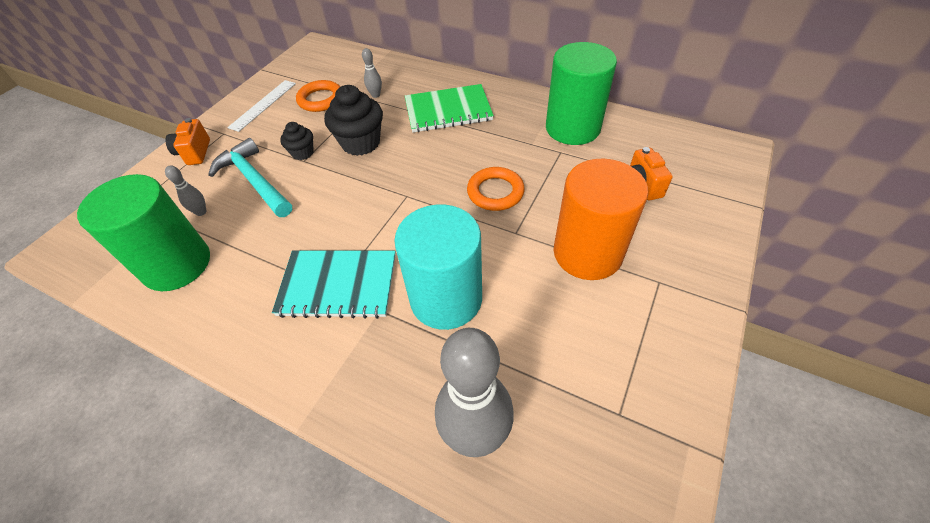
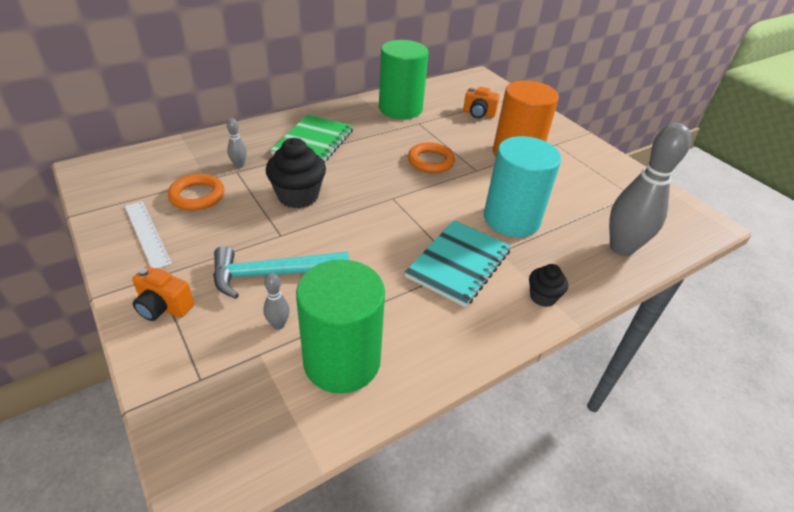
camera: 65 degrees left, 10 degrees down
black cupcake [280,122,314,160] -> black cupcake moved to [529,264,568,307]

